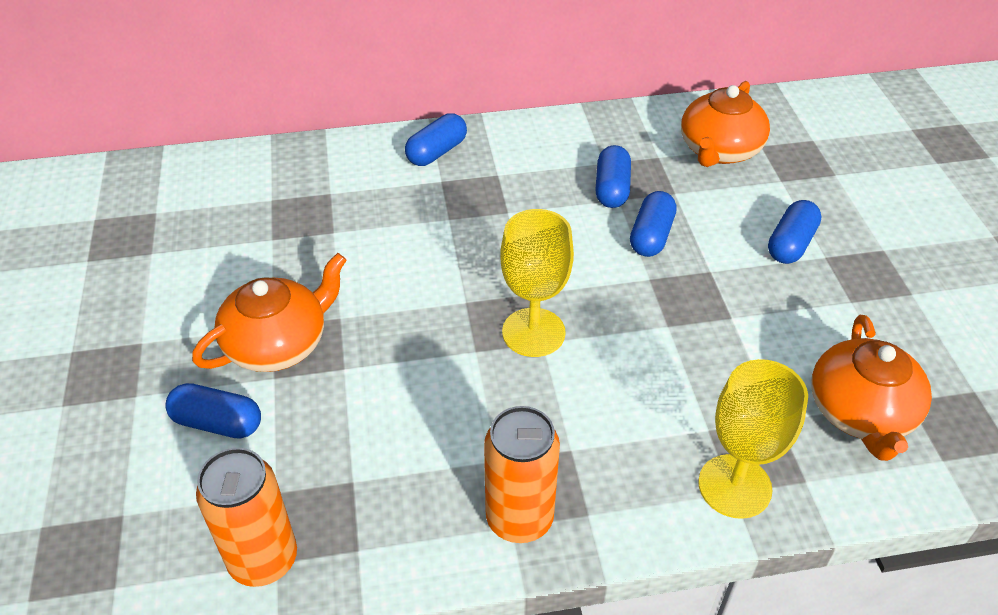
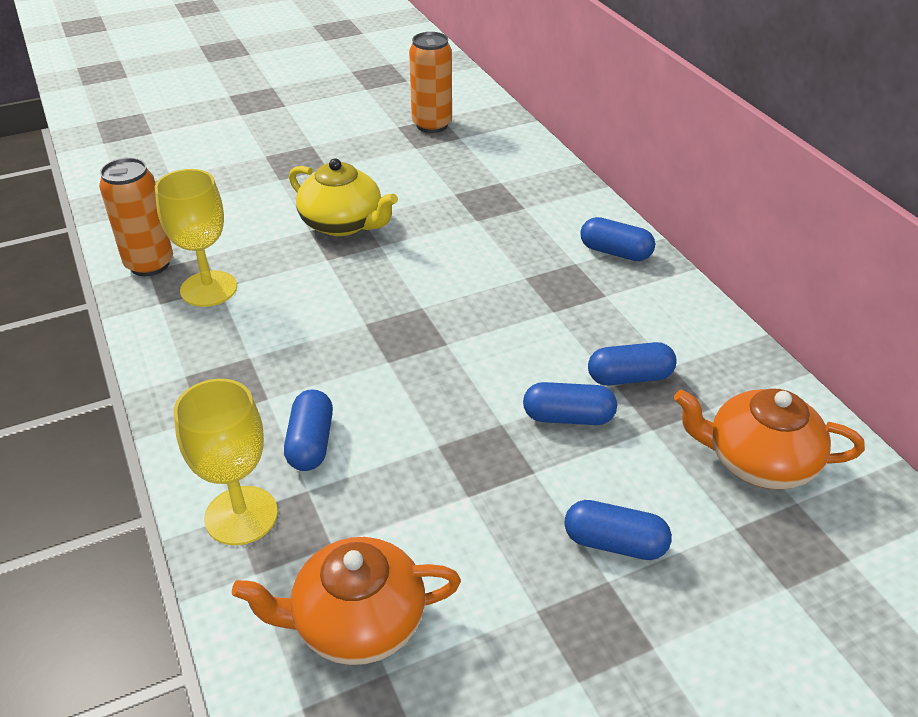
camera: 75 degrees right, 5 degrees down
blue capsule [165,383,261,439] -> blue capsule moved to [284,389,333,471]
orange teapot [192,253,347,372] -> yellow teapot [289,158,398,236]
orange can [484,406,560,543] -> orange can moved to [409,32,452,133]
yellow goblet [500,209,574,357] -> yellow goblet moved to [155,169,237,307]

